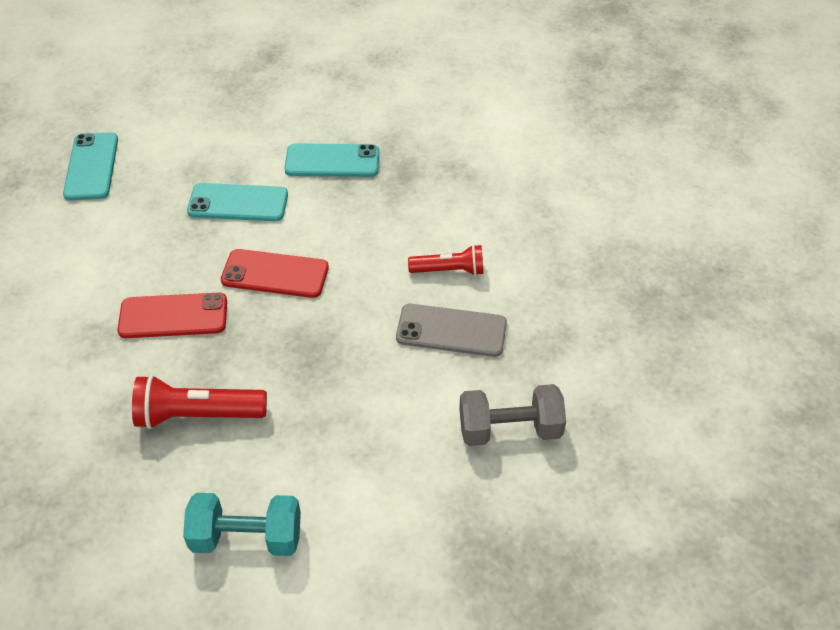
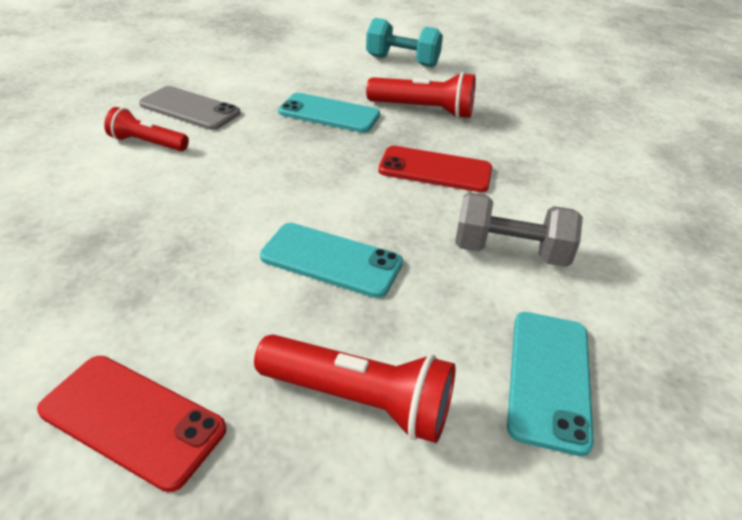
camera: 165 degrees left, 10 degrees down
red phone [221,249,329,298] -> red phone moved to [37,356,226,492]
turquoise phone [284,143,379,177] -> turquoise phone moved to [278,93,380,133]
grey dumbbell [459,384,566,446] -> grey dumbbell moved to [455,193,583,267]
none -> red flashlight [254,334,456,443]

